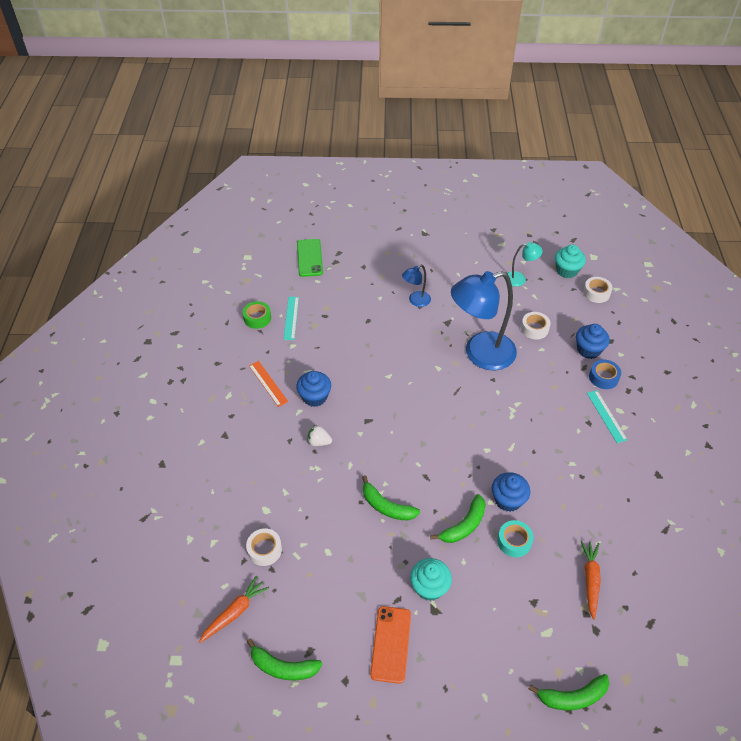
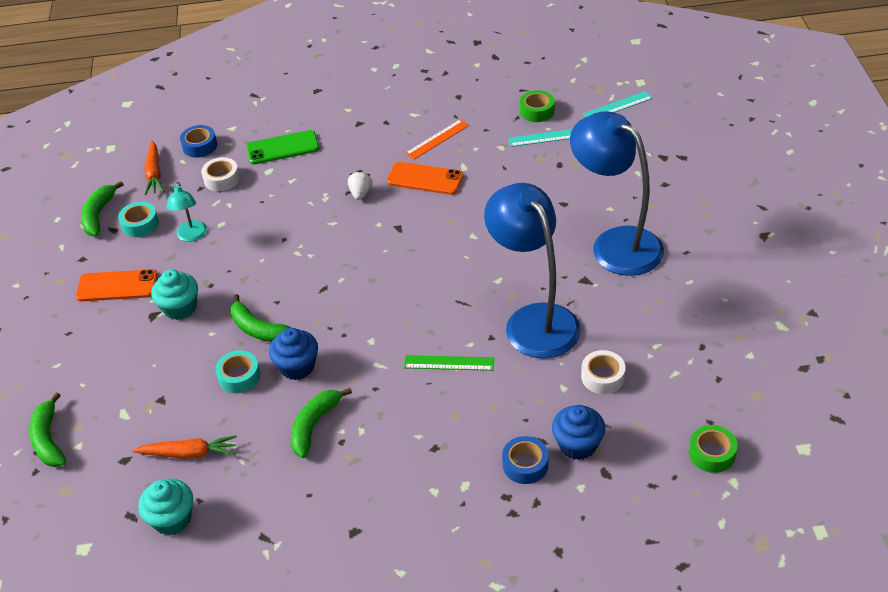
camera: 85 degrees right, 5 degrees down
orange carrot [199,576,269,643] -> orange carrot turned 45 degrees clockwise [145,140,164,195]
blue cupcake [296,371,331,407] -> orange phone [387,162,464,195]
green phone [297,239,323,277] -> green phone moved to [246,130,319,164]
green banana [362,475,420,521] -> green banana moved to [291,388,352,458]
blue lamp [402,265,431,307] -> blue lamp [570,111,664,276], size x2.19
turquoise lamp [505,242,543,287] -> turquoise lamp moved to [166,182,207,242]
turquoise cupcake [555,245,586,278] -> turquoise cupcake moved to [138,479,193,535]
white tape [583,277,613,303] -> green tape [689,425,738,473]
turquoise ruler [587,390,628,443] -> turquoise ruler moved to [583,91,653,117]
none -> turquoise tape [118,202,159,237]
none -> blue tape [180,125,217,158]
none -> green ruler [404,355,494,371]

